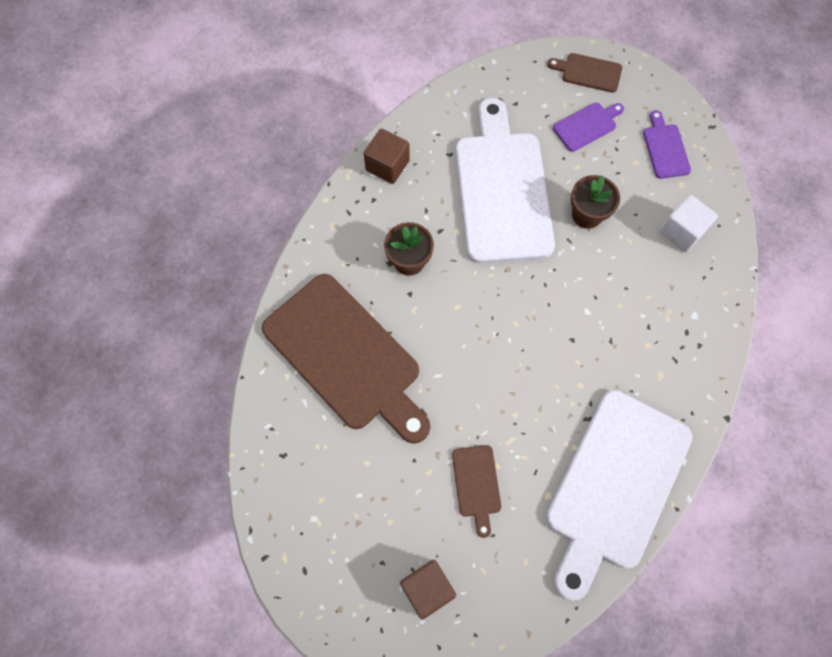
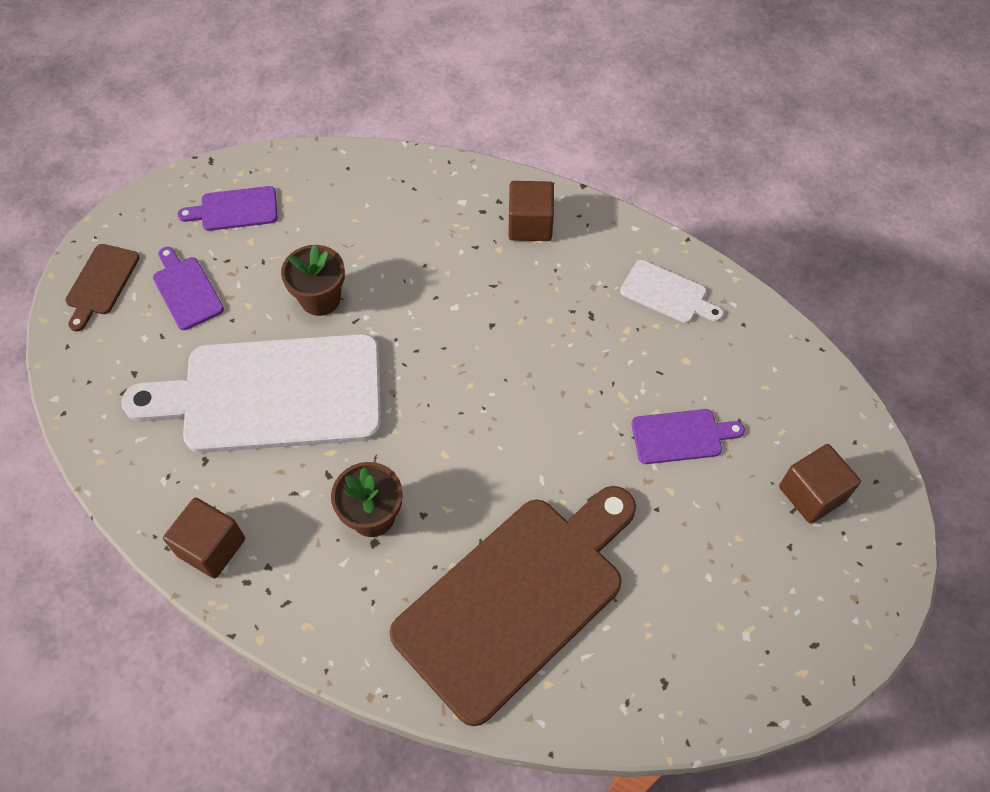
camera: 90 degrees left, 10 degrees down
brown cutting board [452,445,501,538] -> purple cutting board [631,409,745,464]
white cutting board [546,390,692,601] -> white cutting board [620,260,724,323], size x0.43
white cube [660,195,718,252] -> none
none -> brown cube [508,181,554,241]

